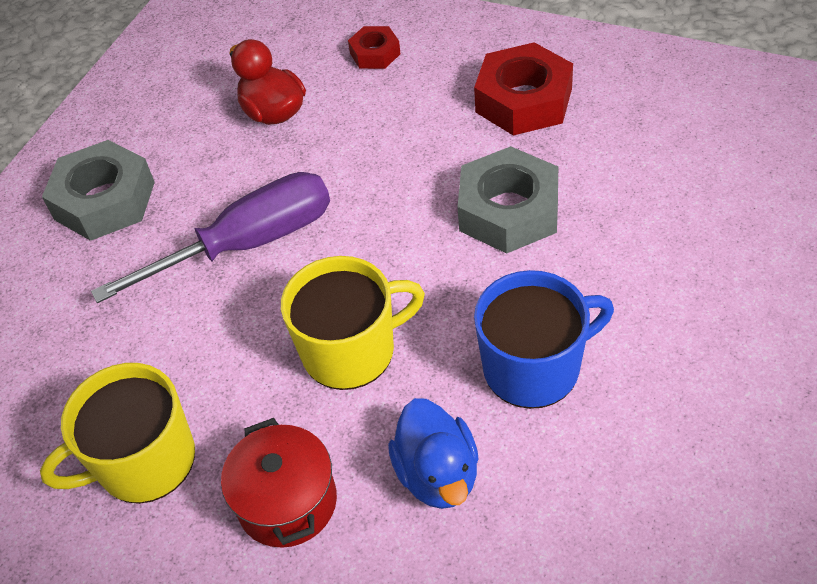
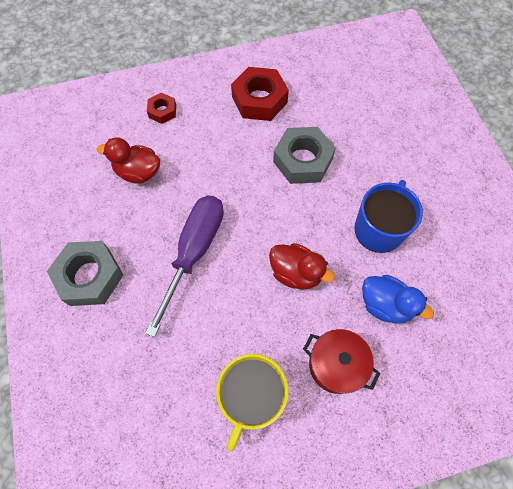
camera: 45 degrees left, 15 degrees up
yellow mug [281,256,425,390] -> red duck [269,243,335,290]

